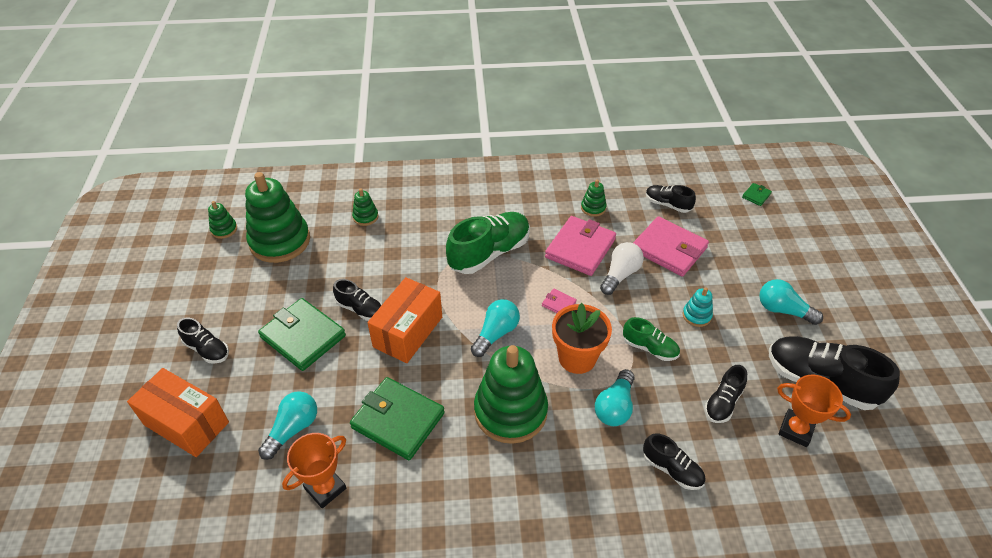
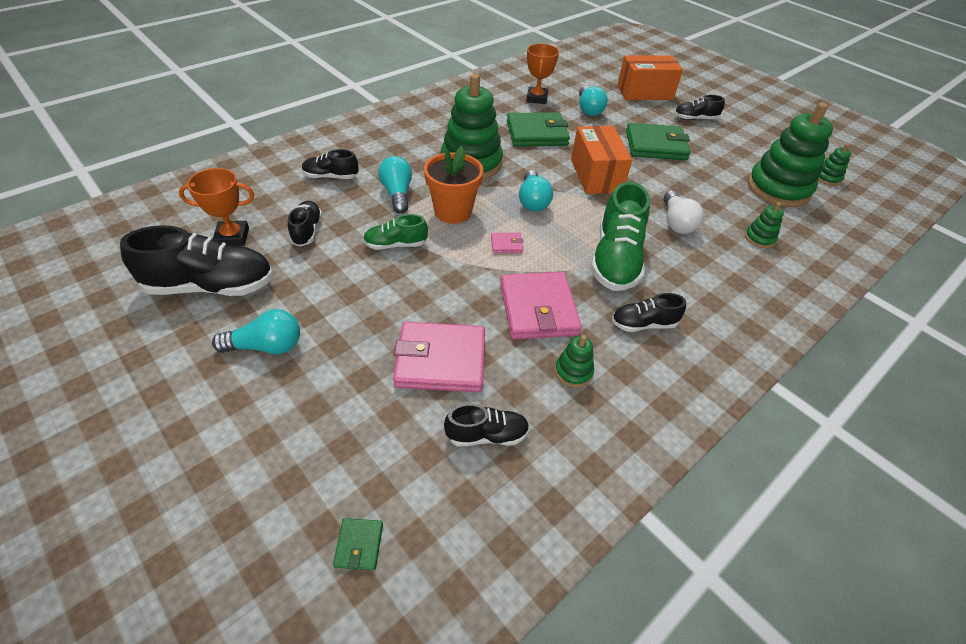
camera: 140 degrees right, 0 degrees up
black shoe [333,279,382,321] -> black shoe moved to [612,293,686,332]
white light bulb [600,242,644,295] -> white light bulb moved to [664,191,704,234]
turquoise stacking toy [683,287,713,327] -> none

